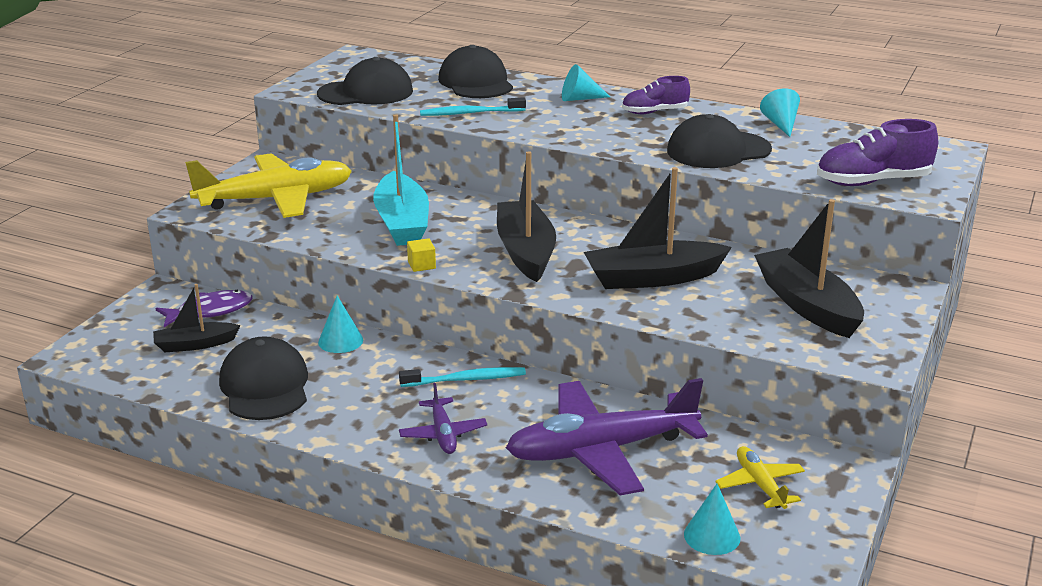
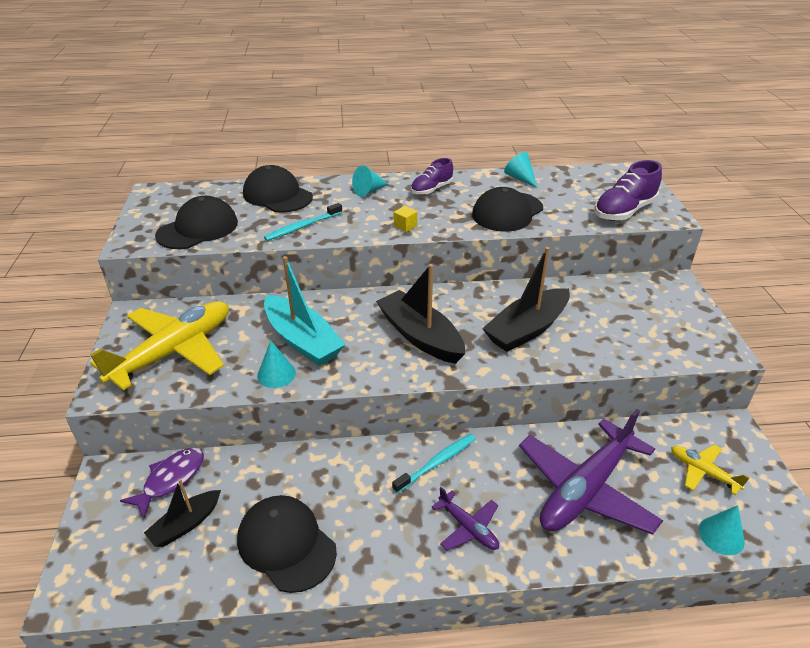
camera: 30 degrees left, 10 degrees up
turquoise cone [318,295,363,353] -> turquoise cone moved to [257,341,296,388]
yellow cube [407,238,436,272] -> yellow cube moved to [394,206,417,232]
black boat [754,199,864,338] -> none

